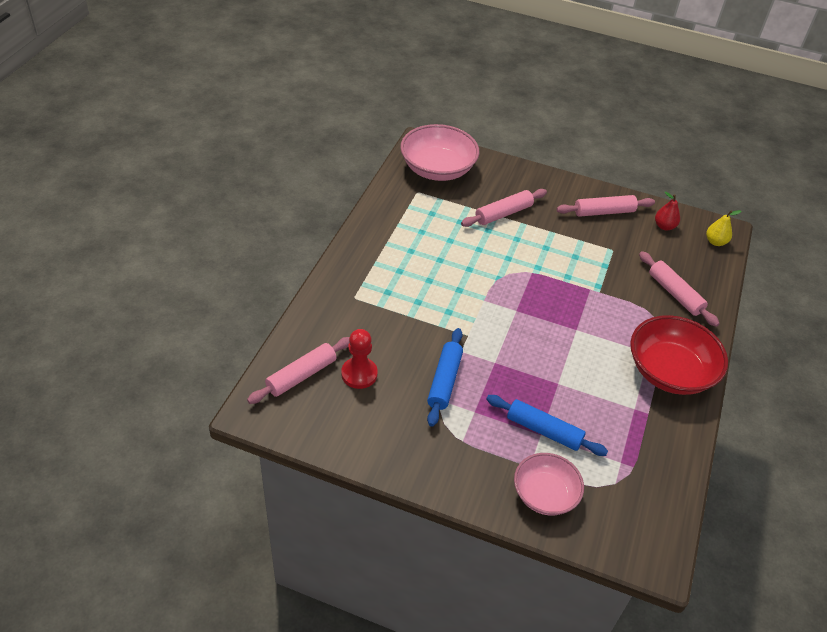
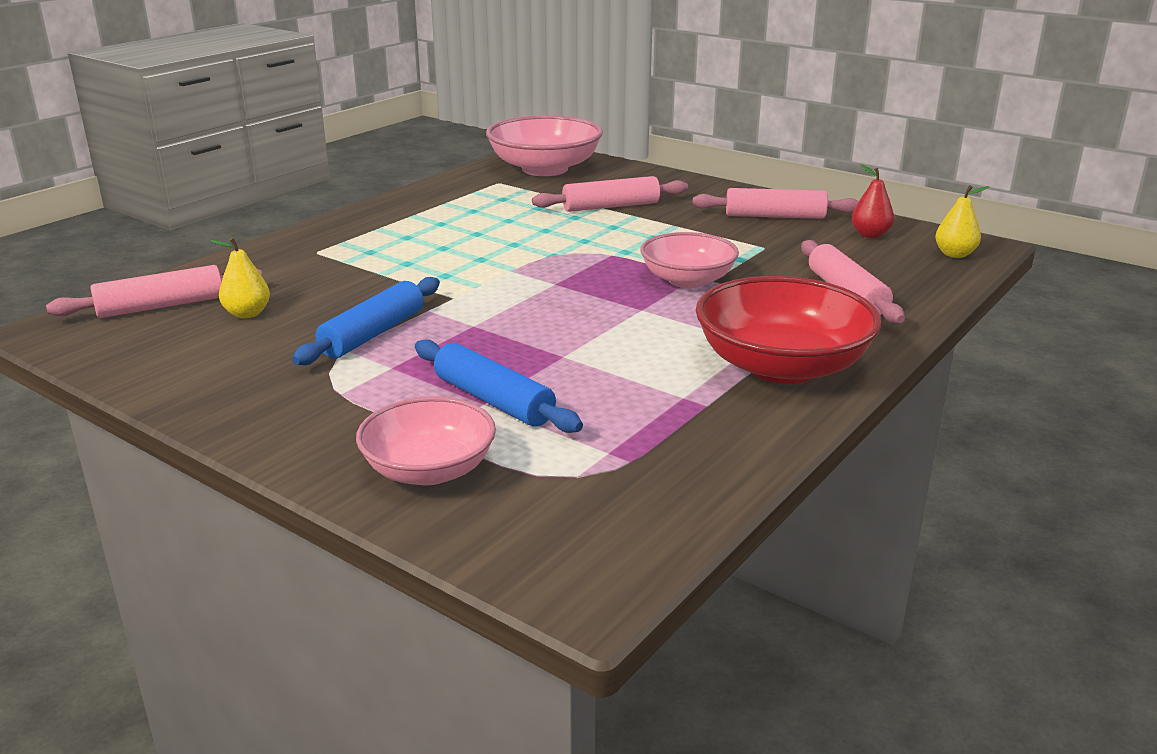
camera: 20 degrees right, 20 degrees down
red pawn [341,329,378,389] -> yellow pear [211,237,270,318]
none -> pink bowl [640,232,739,288]

